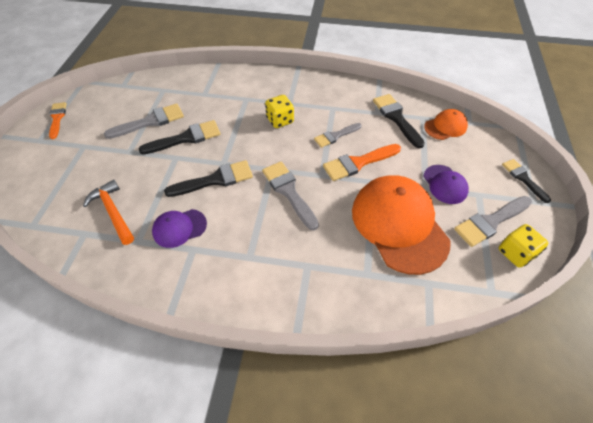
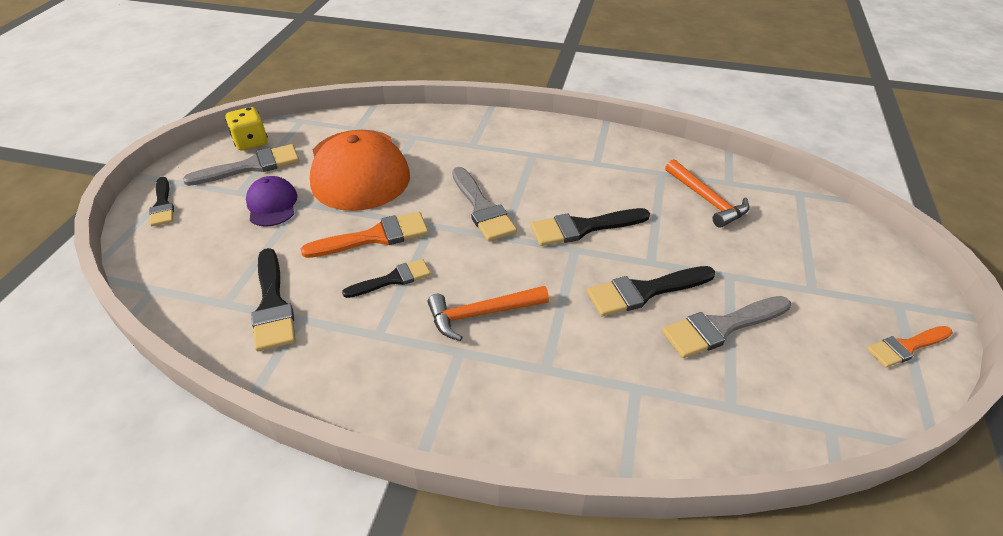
camera: 175 degrees left, 10 degrees down
orange brush [49,102,67,139] -> orange brush turned 75 degrees clockwise [867,326,953,368]
purple cap [152,209,207,248] -> none
yellow dice [265,95,294,128] -> orange hammer [428,286,549,341]
grey brush [314,123,362,148] -> black brush [342,259,431,298]
orange cap [424,109,468,140] -> none

